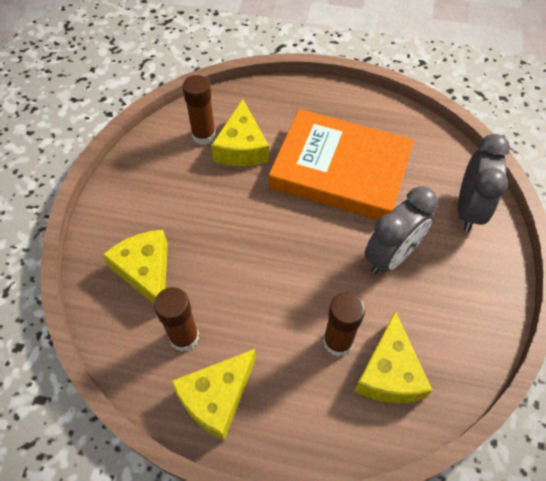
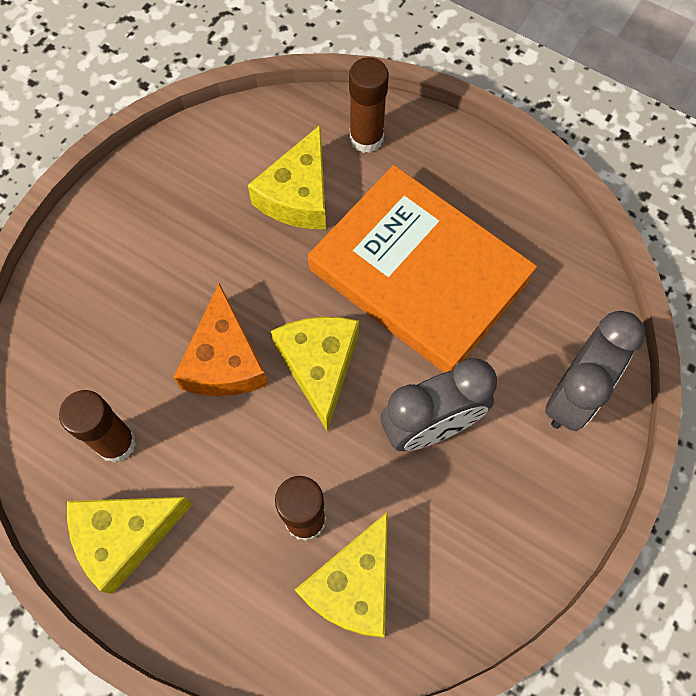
camera: 20 degrees right, 10 degrees up
yellow cheese [103,230,168,304] -> yellow cheese moved to [271,316,359,432]
brown glue stick [182,75,216,145] -> brown glue stick moved to [349,57,389,153]
none -> orange cheese [174,283,268,396]

